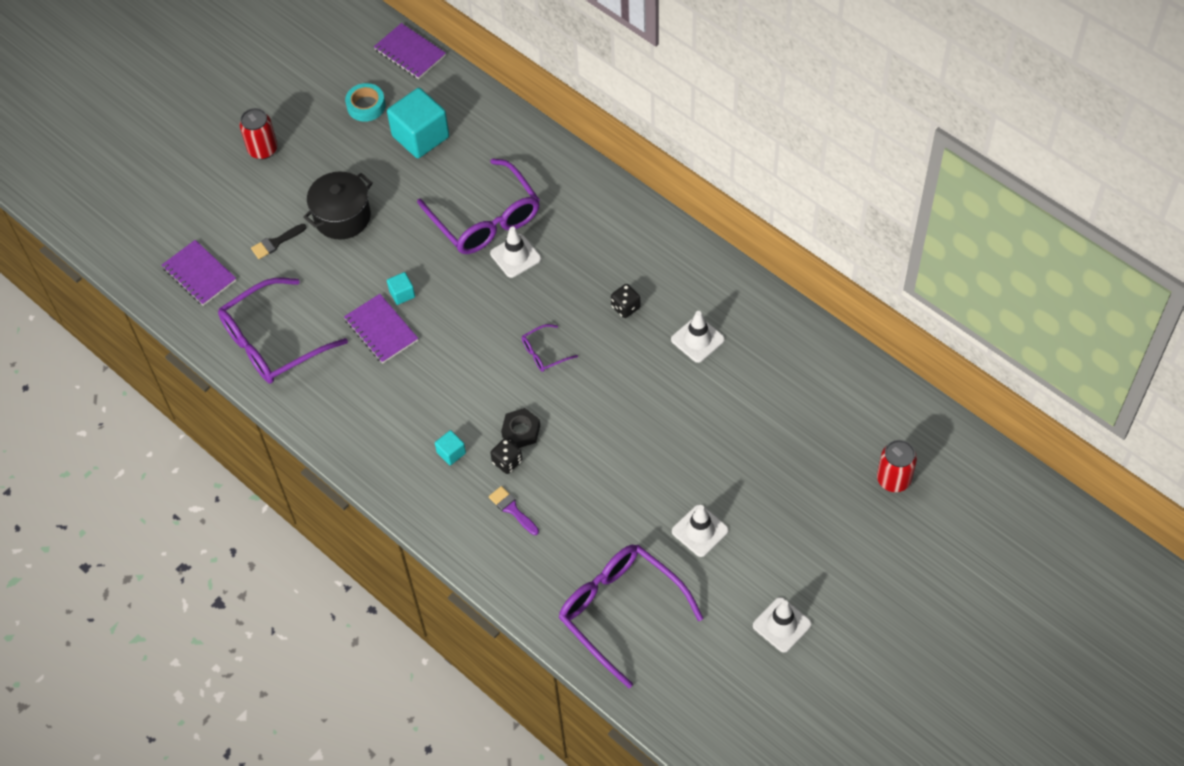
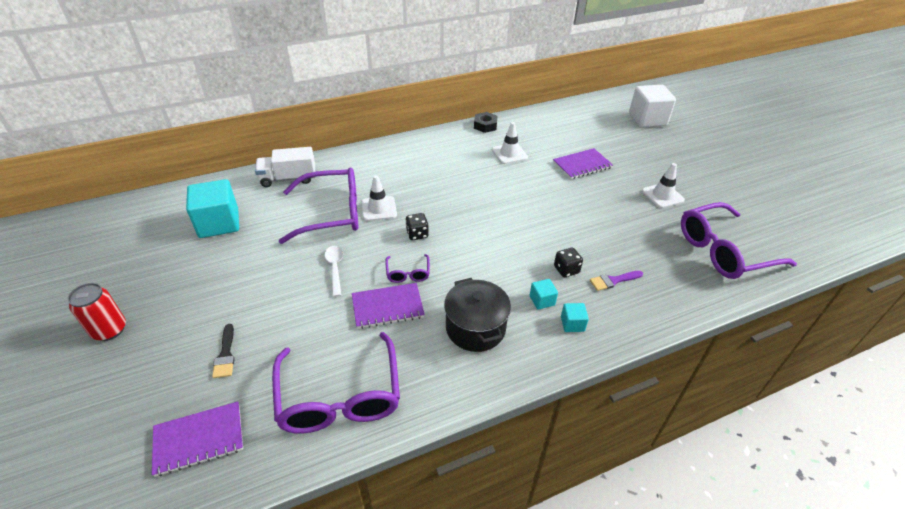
camera: 70 degrees left, 15 degrees down
black pot [304,171,373,240] -> black pot moved to [444,278,511,352]
turquoise tape [345,83,386,122] -> none
purple notebook [374,23,446,79] -> purple notebook moved to [553,148,613,179]
turquoise cube [387,272,415,305] -> turquoise cube moved to [561,303,589,332]
black nut [501,408,540,448] -> black nut moved to [474,112,497,133]
purple glasses [522,324,578,372] -> purple glasses moved to [385,254,430,283]
black dice [611,284,640,318] -> black dice moved to [405,213,429,240]
white traffic cone [753,597,812,653] -> none
red can [877,440,917,492] -> white cube [629,85,676,127]
none -> white truck [255,147,315,187]
none -> white spoon [325,246,343,297]

